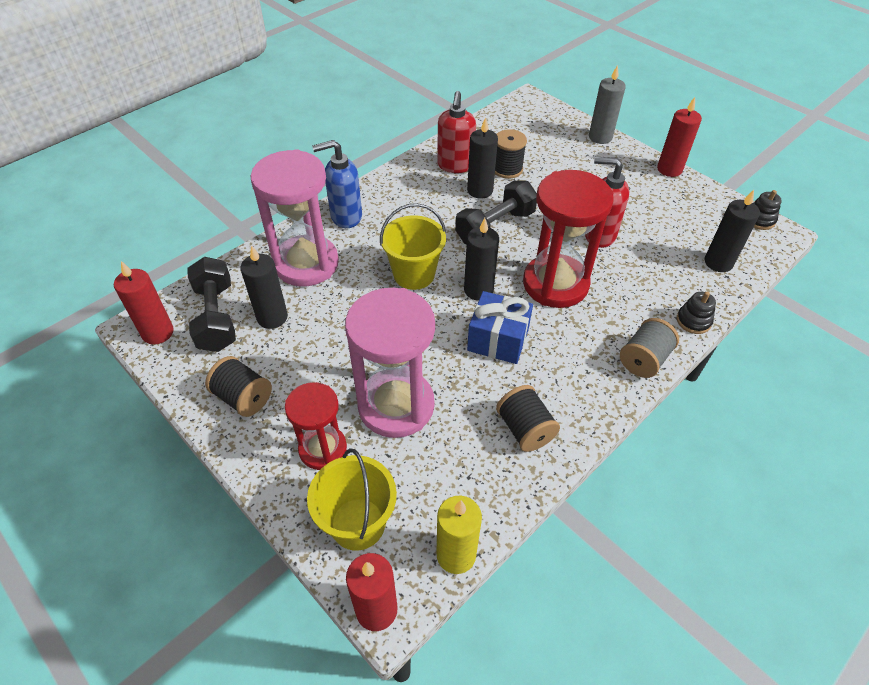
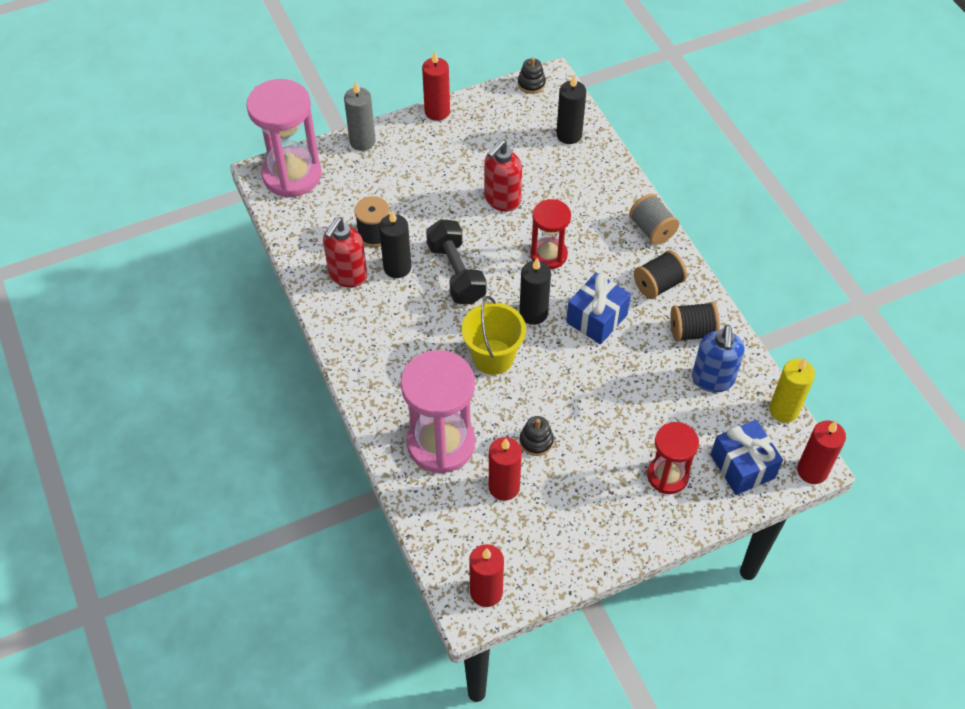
camera: 70 degrees left, 5 degrees up
black dumbbell [187,257,236,352] -> none
black spool [205,356,272,417] -> black spool moved to [634,250,687,299]
black candle [241,245,288,329] -> red candle [489,437,522,501]
yellow bucket [307,448,397,551] -> blue gift [711,420,783,495]
blue soap dispenser [312,140,362,228] -> blue soap dispenser moved to [692,325,745,393]
pink hourglass [345,288,435,438] -> pink hourglass moved to [246,79,322,198]
red soap dispenser [437,91,476,173] -> red soap dispenser turned 90 degrees clockwise [323,217,367,287]
red hourglass [523,170,614,308] -> red hourglass [530,199,571,269], size x0.60
black stacking toy [677,292,716,334] -> black stacking toy moved to [520,416,554,456]

